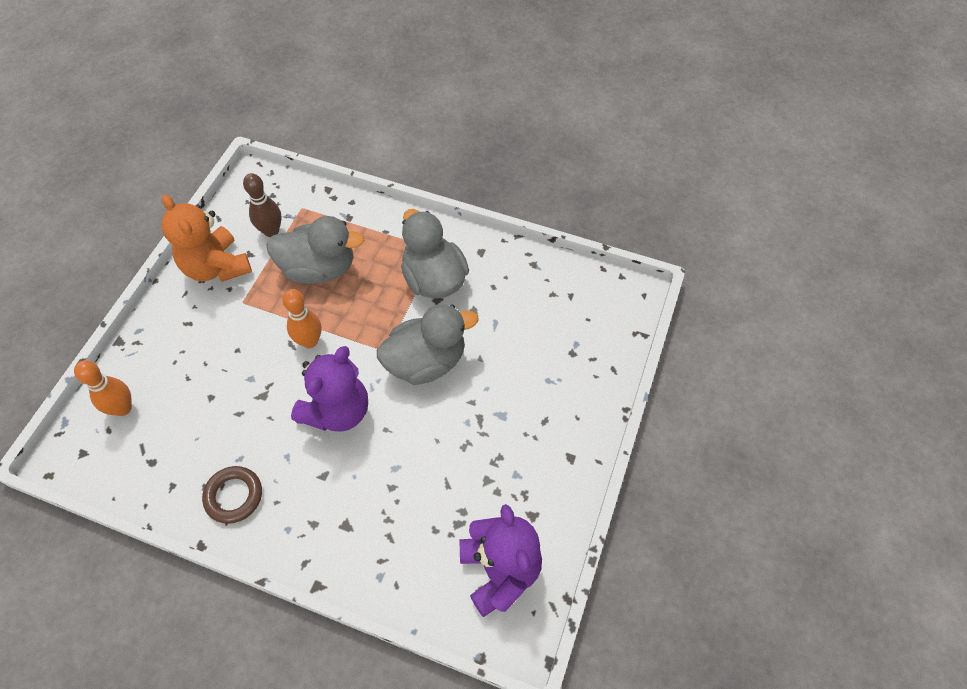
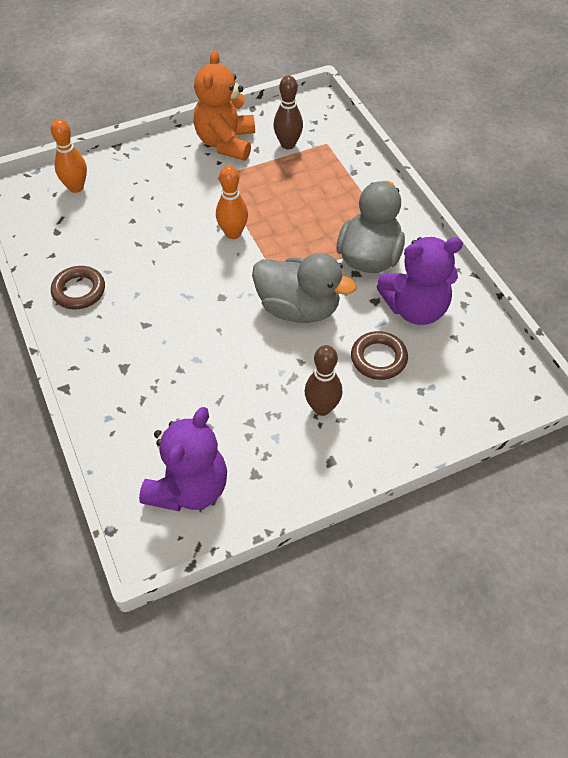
camera: 45 degrees right, 5 degrees down
grey duck [266,216,364,284] -> none
purple teddy bear [291,346,368,432] -> purple teddy bear moved to [377,237,463,325]
none -> brown bowling pin [305,345,342,416]
none -> brown ring [351,331,408,380]

